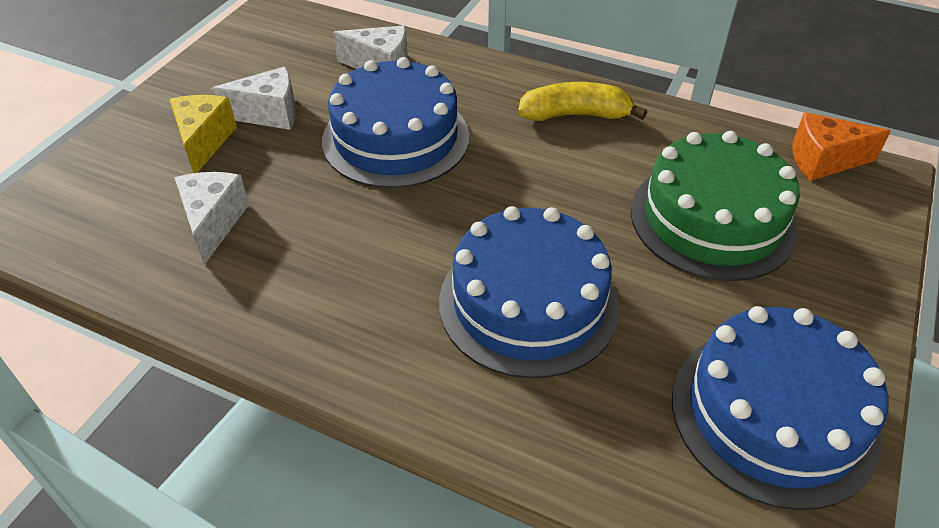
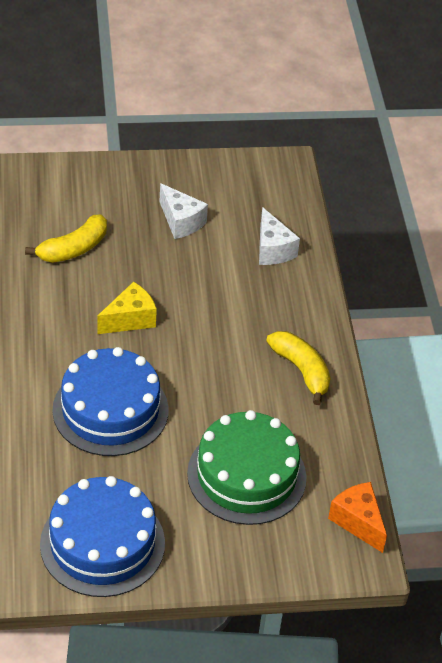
camera: 55 degrees right, 0 degrees up
yellow cheese [169,95,237,173] -> yellow cheese moved to [97,282,157,334]
white cheese [174,172,249,265] -> yellow banana [25,214,107,263]
blue cake [322,57,470,188] -> none

